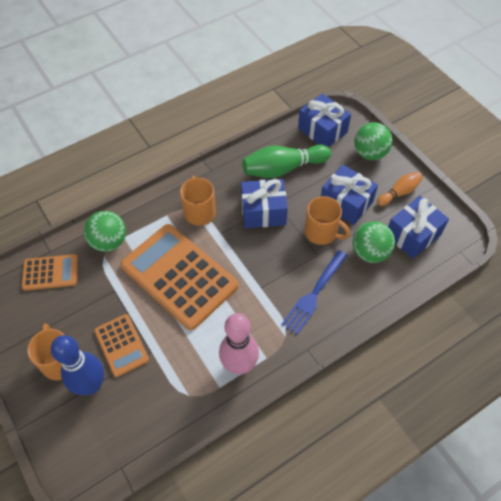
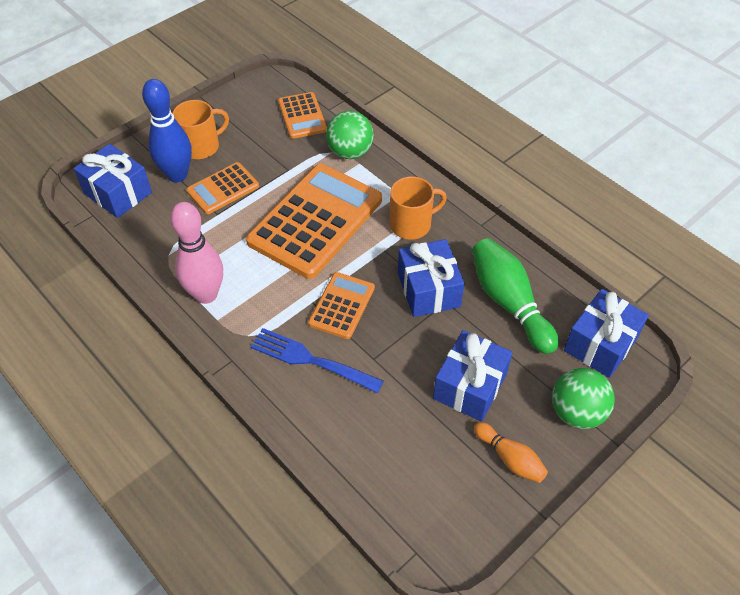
camera: 80 degrees right, 5 degrees down
orange mug [304,196,350,245] -> none
green ball [353,221,395,263] -> none
blue gift [388,196,449,259] -> blue gift moved to [74,144,152,218]
none -> orange calculator [308,272,375,339]

